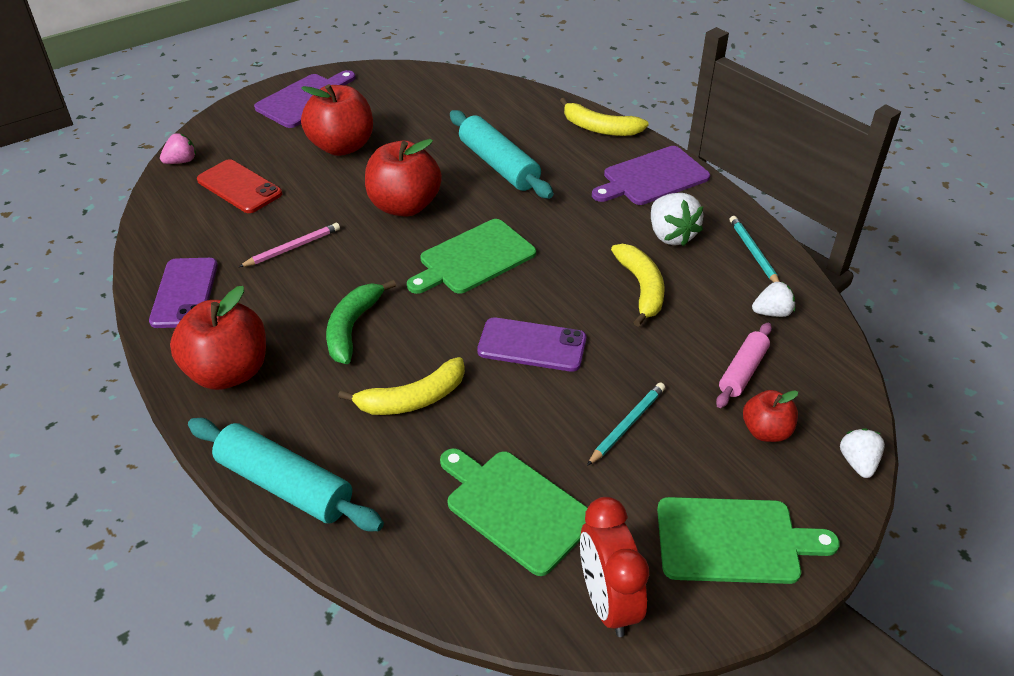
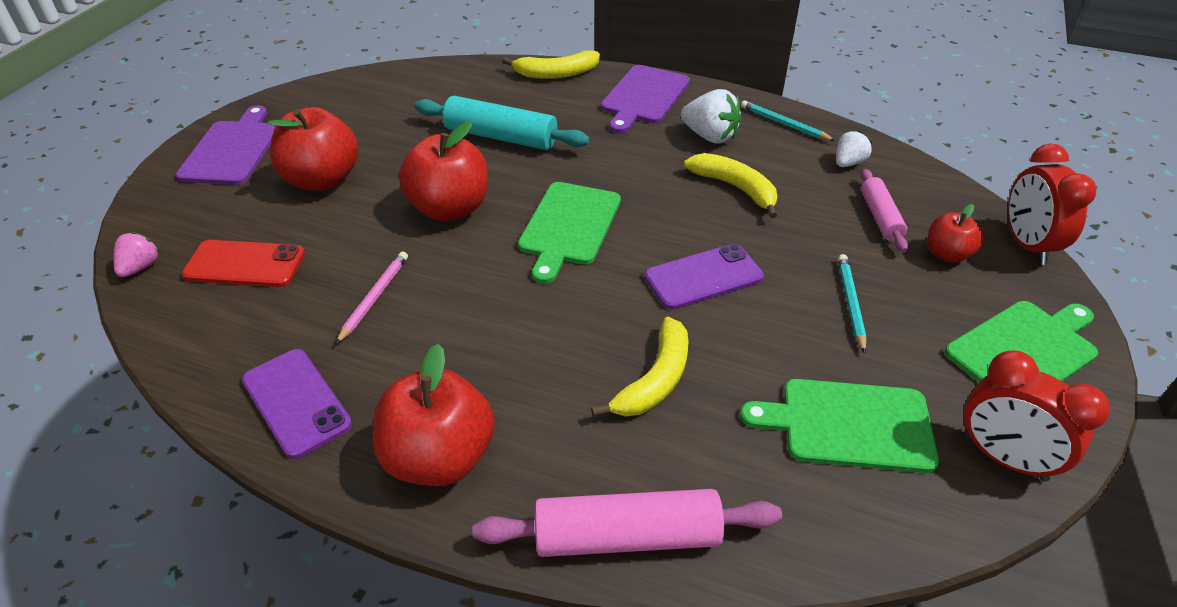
camera: 35 degrees left, 0 degrees up
turquoise rolling pin [188,418,384,531] -> pink rolling pin [472,489,782,557]
green banana [326,280,396,364] -> none
white strawberry [840,428,885,478] -> red clock [1008,144,1096,265]

